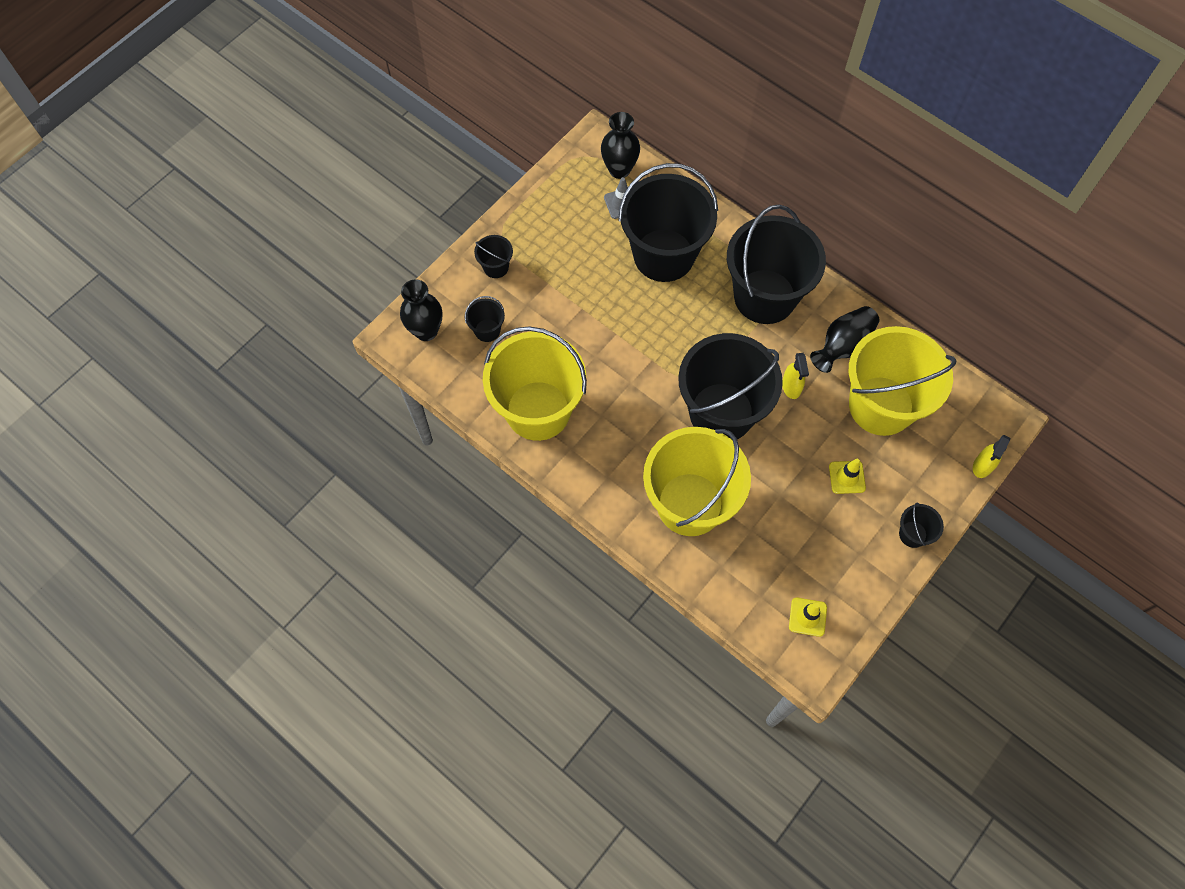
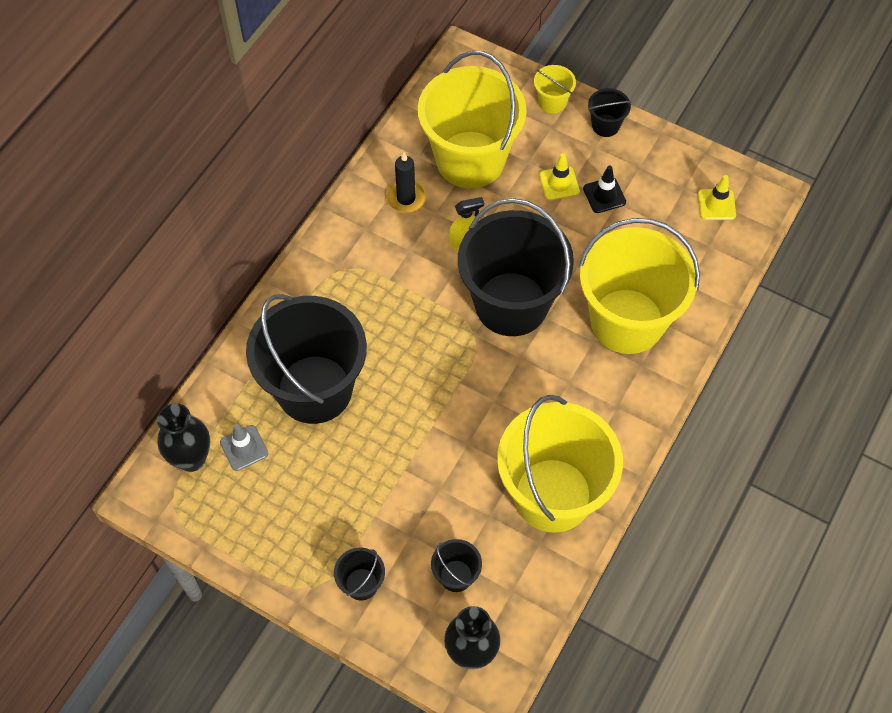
camera: 100 degrees left, 5 degrees down
black bucket [727,205,826,324] -> none
black vase [810,306,880,373] -> black candle [386,152,426,213]
yellow spray bottle [973,435,1010,478] -> none
none -> yellow bucket [534,65,576,113]
none -> black traffic cone [583,166,626,213]

